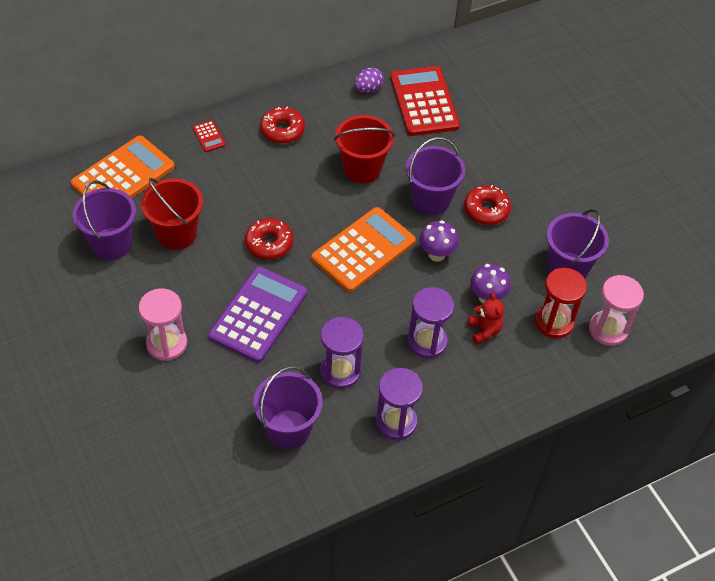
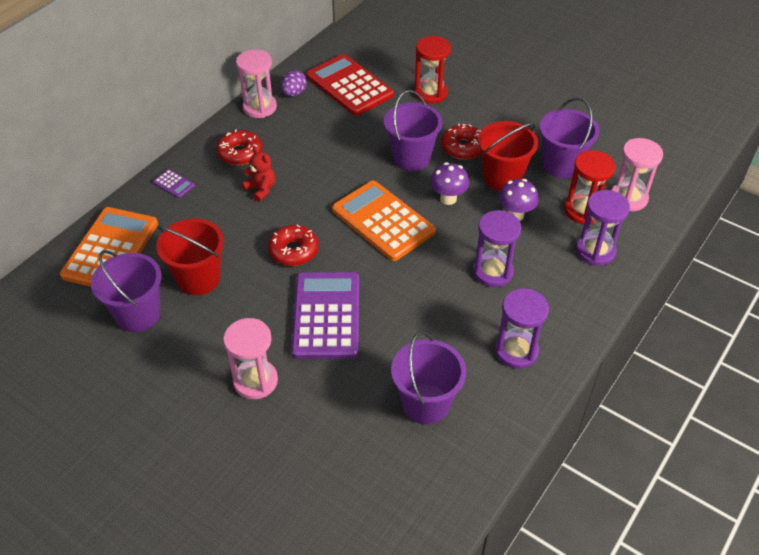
camera: 25 degrees left, 5 degrees down
red calculator [192,120,226,152] -> purple calculator [153,169,195,198]
orange calculator [312,207,416,292] -> orange calculator turned 60 degrees counterclockwise [332,181,436,261]
purple hourglass [320,317,364,389] -> purple hourglass moved to [576,190,630,266]
red bucket [334,115,395,184] -> red bucket moved to [478,121,538,191]
red teddy bear [468,292,504,345] -> red teddy bear moved to [242,147,275,202]
none -> pink hourglass [236,49,277,118]
none -> red hourglass [414,36,451,104]

